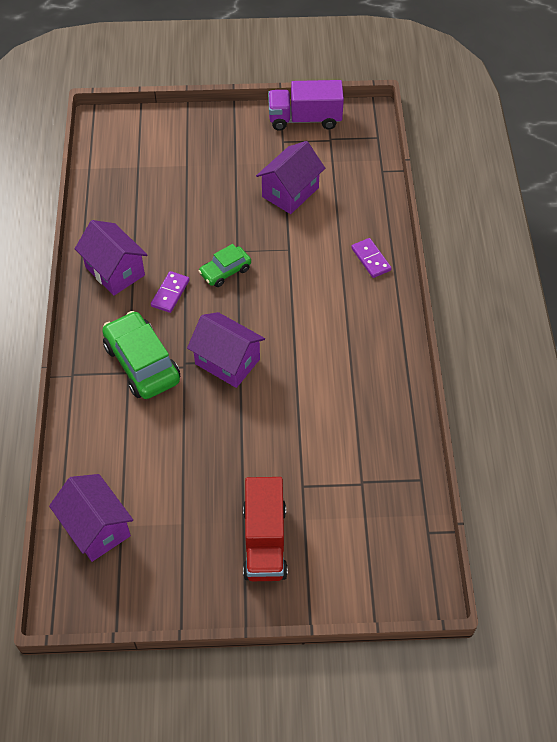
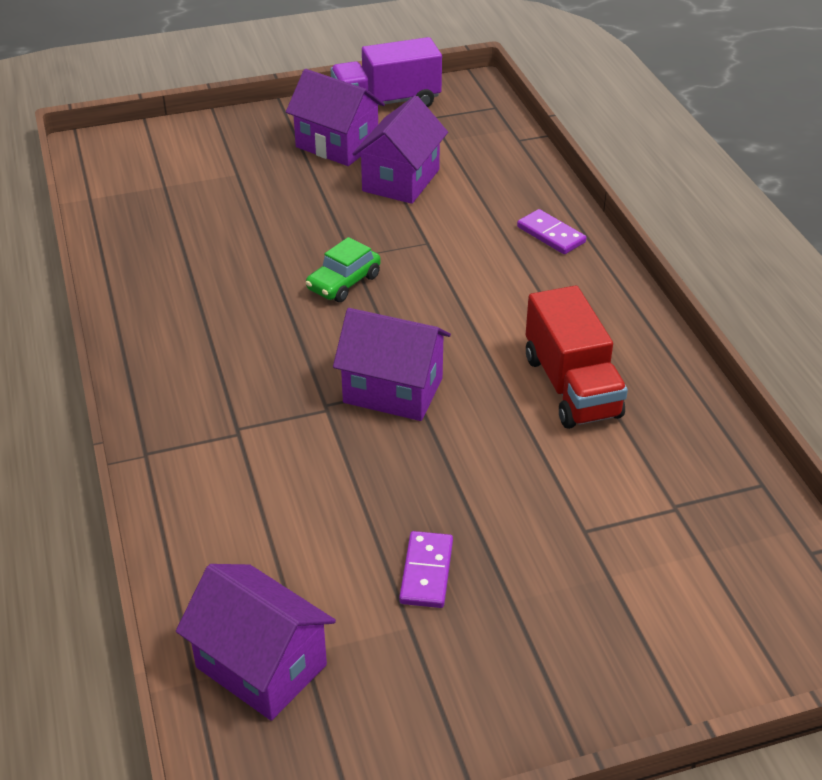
camera: 15 degrees left, 15 degrees down
purple house [75,220,148,296] -> purple house moved to [286,69,385,166]
green car [102,311,180,399] -> none
purple domino [151,271,190,313] -> purple domino moved to [399,531,453,608]
red truck [243,477,288,581] -> red truck moved to [526,286,628,429]

